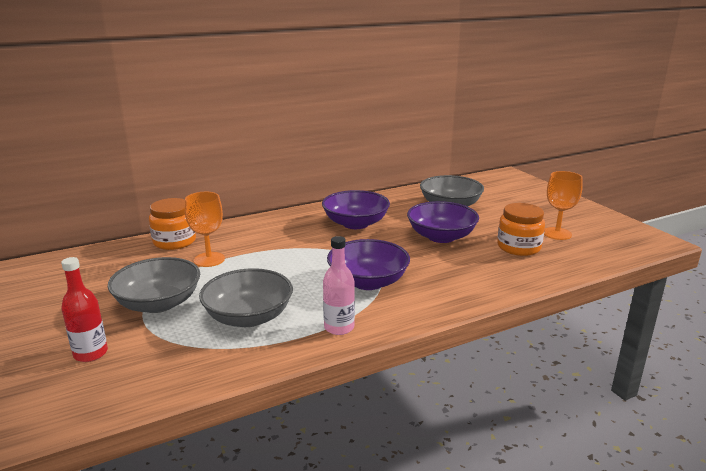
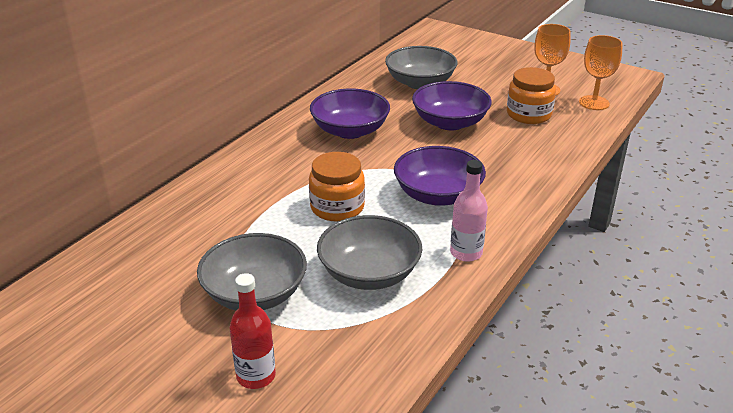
camera: 30 degrees left, 10 degrees up
orange jar [149,198,196,250] -> orange jar moved to [309,152,365,222]
orange goblet [185,192,225,267] -> orange goblet moved to [579,35,623,110]

